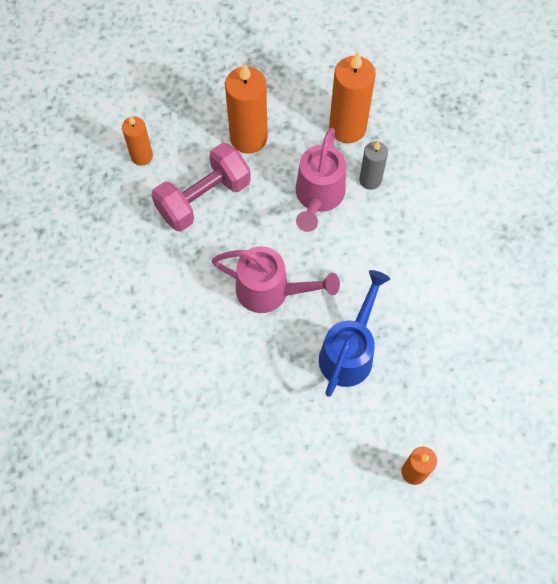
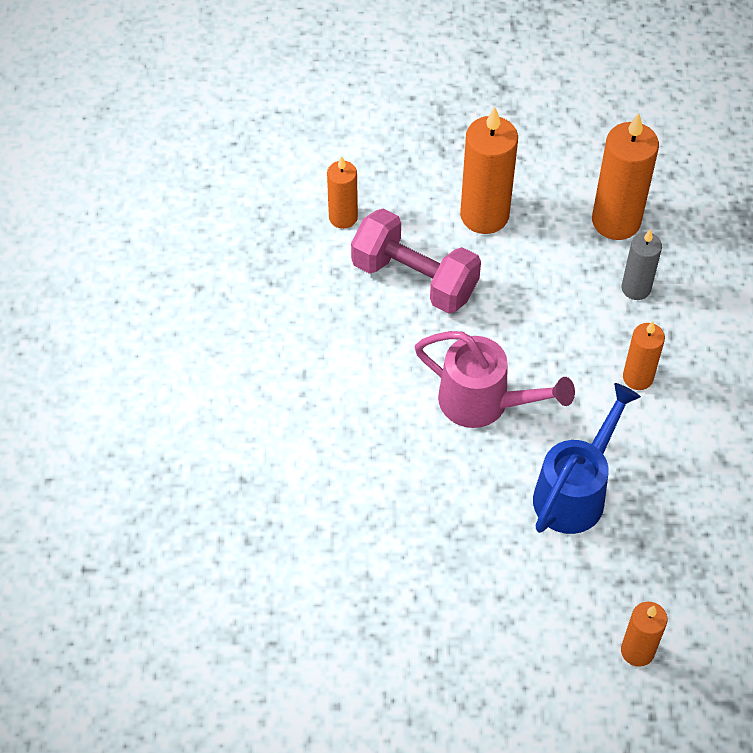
camera: 10 degrees right, 10 degrees down
pink dumbbell [152,143,251,232] -> pink dumbbell turned 60 degrees clockwise [351,209,481,314]
pink watering can [296,128,346,232] -> none
none -> orange candle [623,321,665,390]

